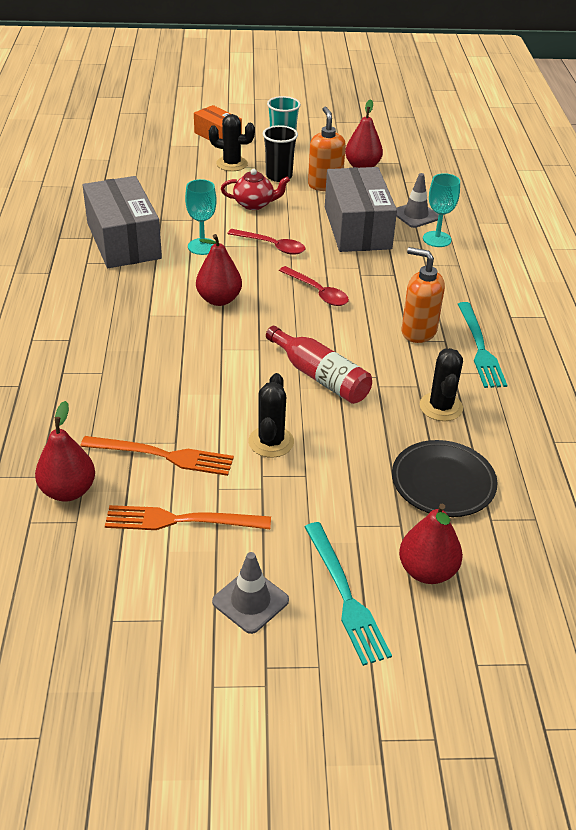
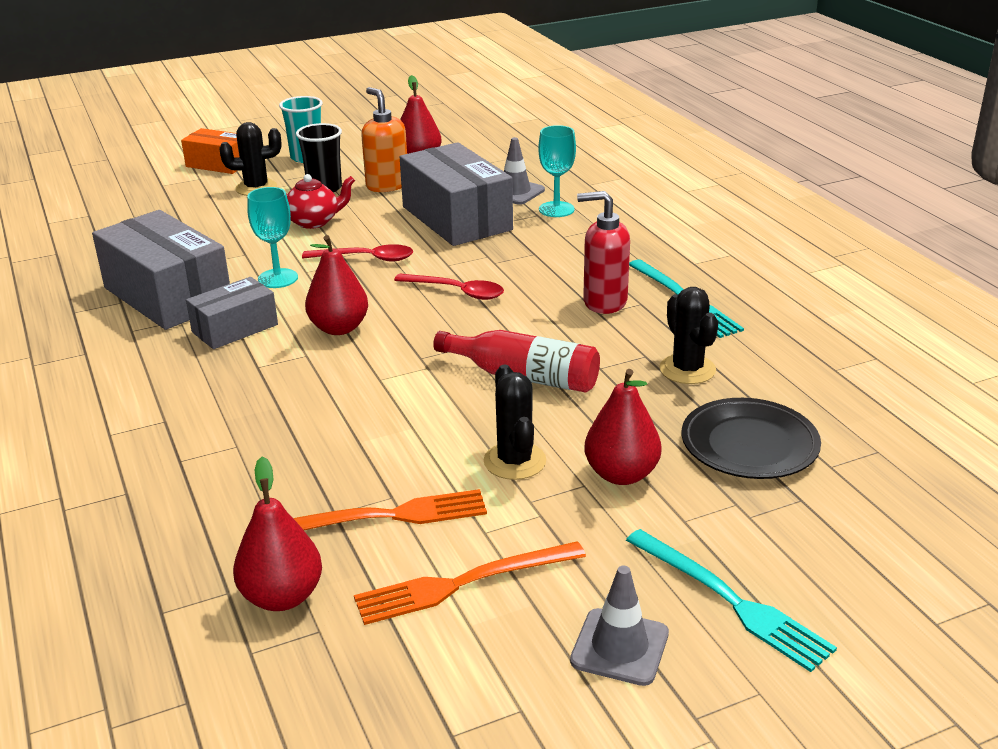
camera: 20 degrees left, 10 degrees down
red pear [399,504,463,584] -> red pear moved to [584,369,661,485]
orange soap dispenser [402,247,445,343] -> red soap dispenser [577,191,630,314]
none -> grey box [186,277,278,349]

